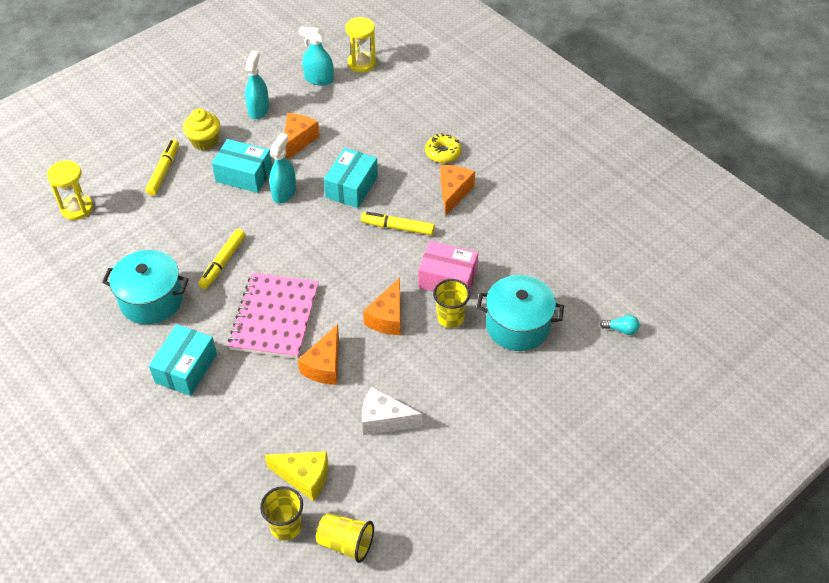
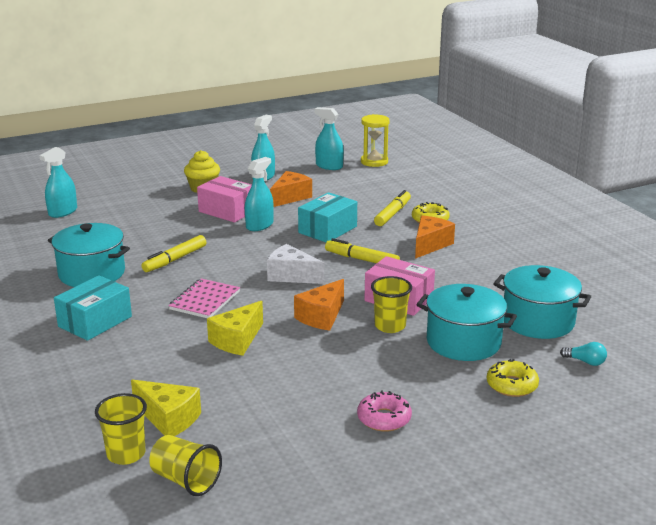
camera: 15 degrees right, 25 degrees down
yellow hourglass [47,160,93,220] -> turquoise spray bottle [39,147,77,218]
yellow marker [145,139,179,196] -> yellow marker moved to [374,190,411,226]
turquoise box [212,139,272,193] -> pink box [197,176,252,223]
pink notebook [228,273,319,359] -> pink notebook [168,279,240,318], size x0.62
orange cheese [298,324,339,385] -> yellow cheese [207,301,263,356]
white cheese [362,387,422,435] -> white cheese moved to [267,244,324,284]
none -> pink donut [357,390,412,432]
none -> yellow donut [487,359,539,397]
none -> turquoise pot [493,265,591,339]

